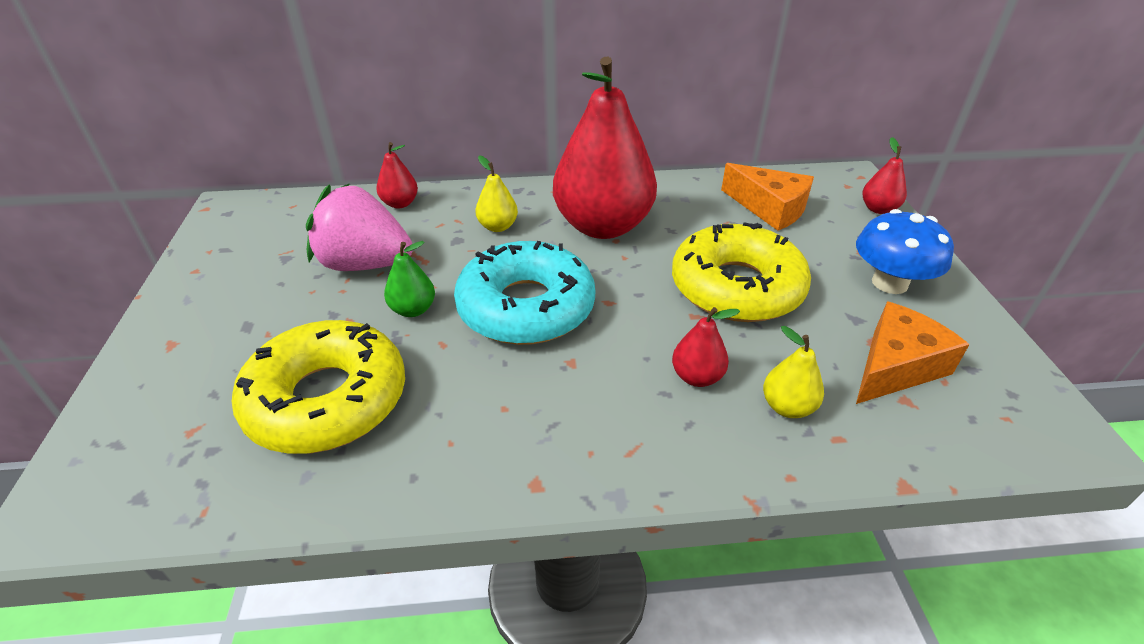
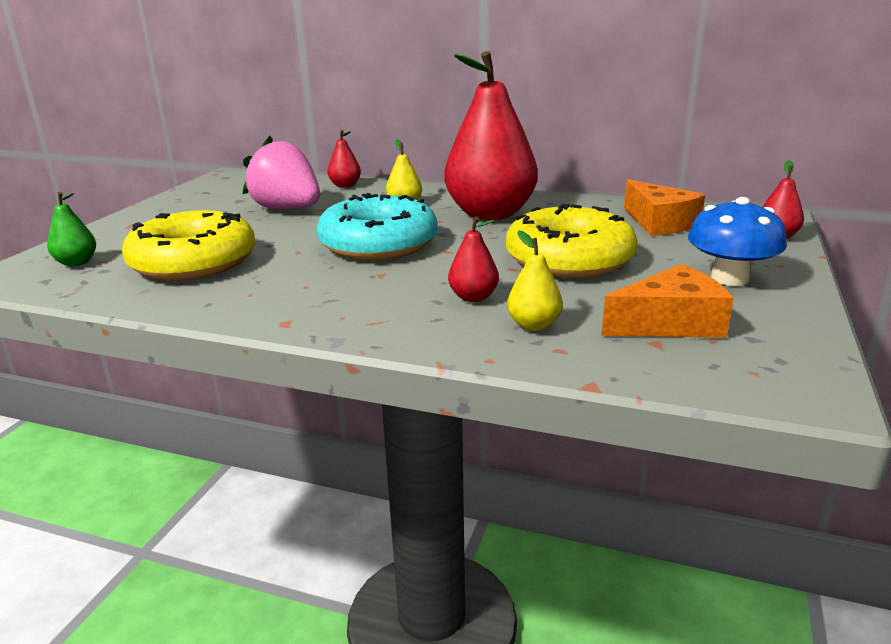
camera: 25 degrees right, 15 degrees down
green pear [384,241,435,317] -> green pear moved to [47,192,96,266]

